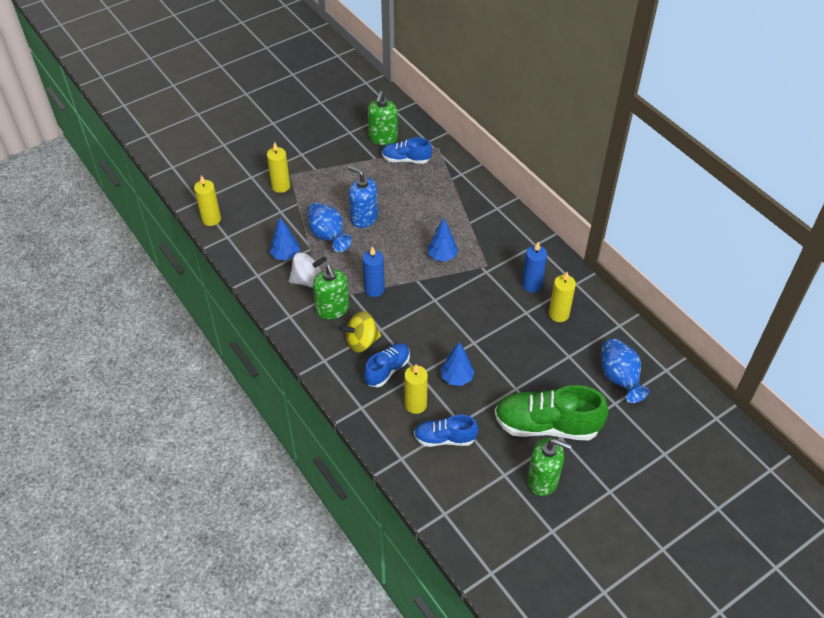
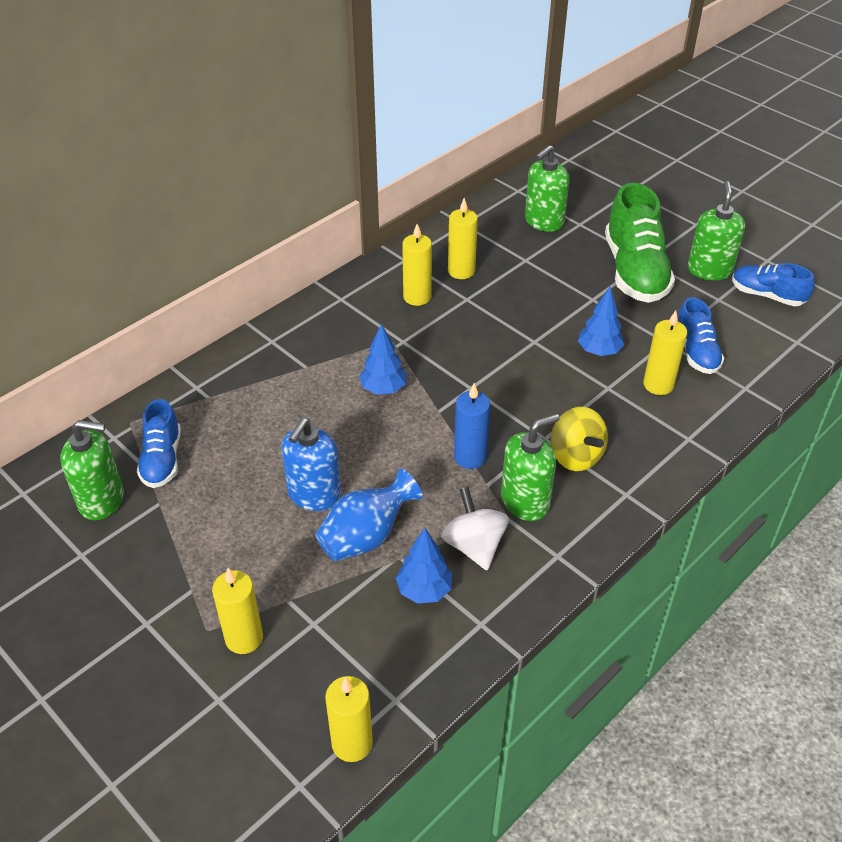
camera: 100 degrees left, 5 degrees down
blue shoe [364,343,410,387] -> blue shoe moved to [732,263,814,306]
blue candle [522,241,547,292] -> yellow candle [402,224,432,306]
blue vase [601,338,649,403] -> green soap dispenser [525,145,569,232]

